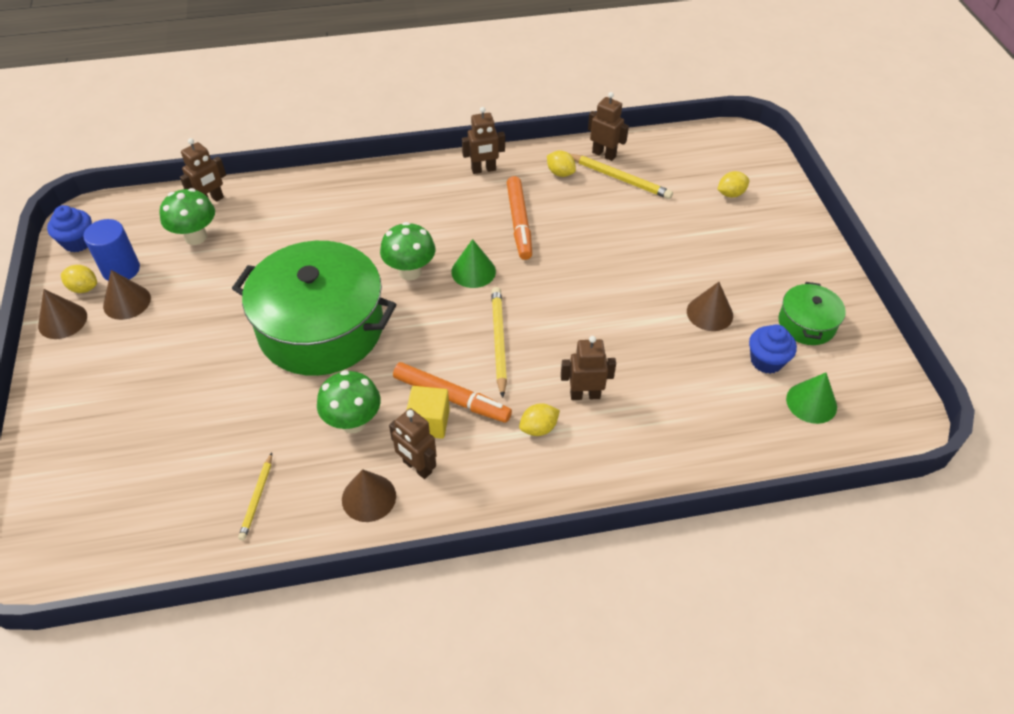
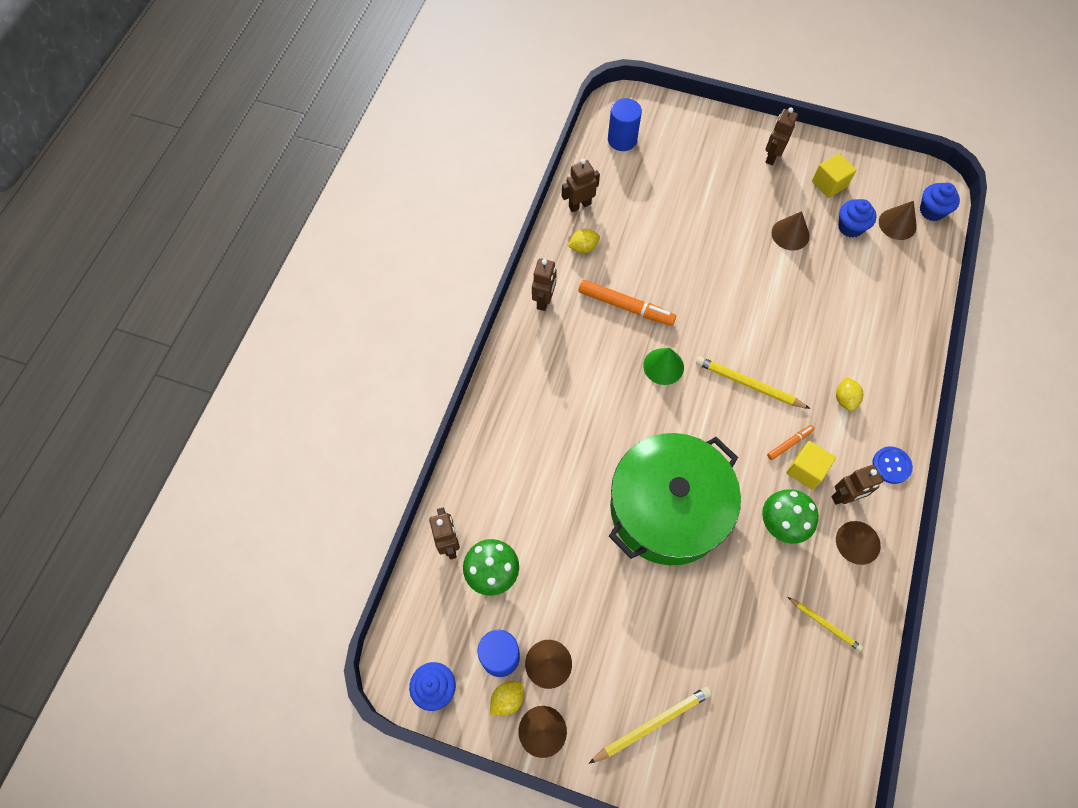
camera: 60 degrees left, 15 degrees up
green mushroom [380,222,435,281] -> none
orange marker [393,362,512,423] -> orange marker [767,425,815,460], size x0.53
brown robot [561,336,616,400] -> brown robot moved to [765,107,798,165]
yellow pencil [570,154,673,199] -> yellow pencil moved to [589,686,712,764]
yellow lemon [717,171,749,197] -> none
green pot [778,282,846,345] -> yellow cube [812,153,856,198]
green cone [786,373,837,424] -> brown cone [879,201,917,240]
none -> blue cylinder [608,98,642,151]
none -> blue button [872,446,913,484]
none -> blue cupcake [920,183,960,221]

